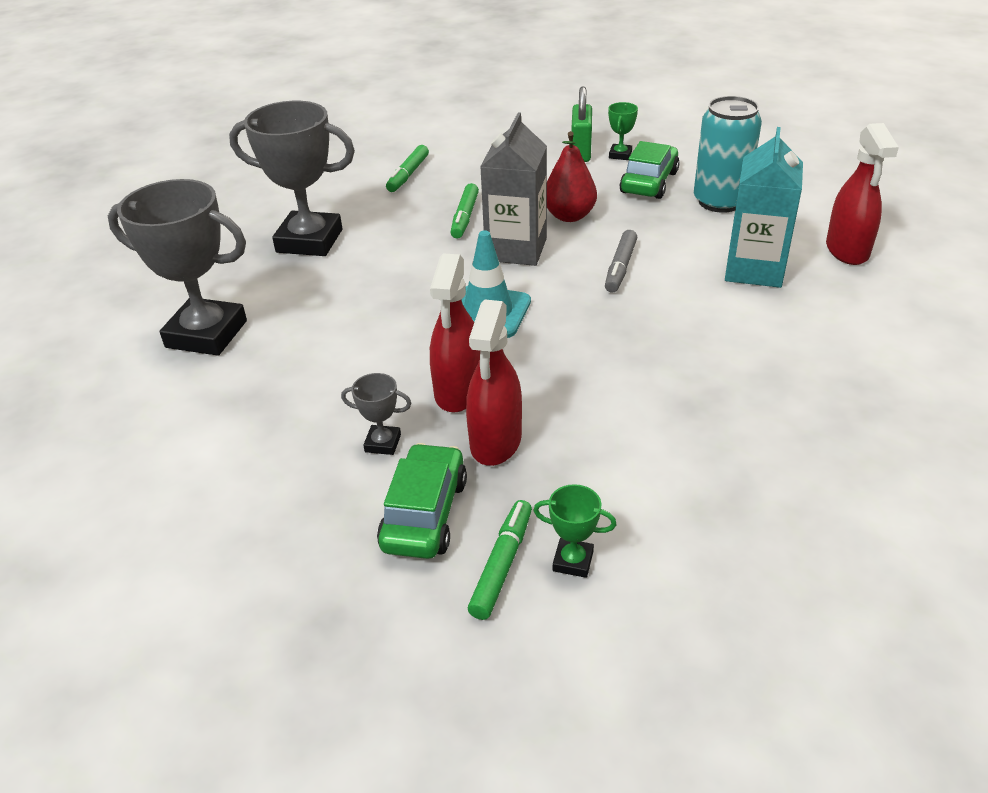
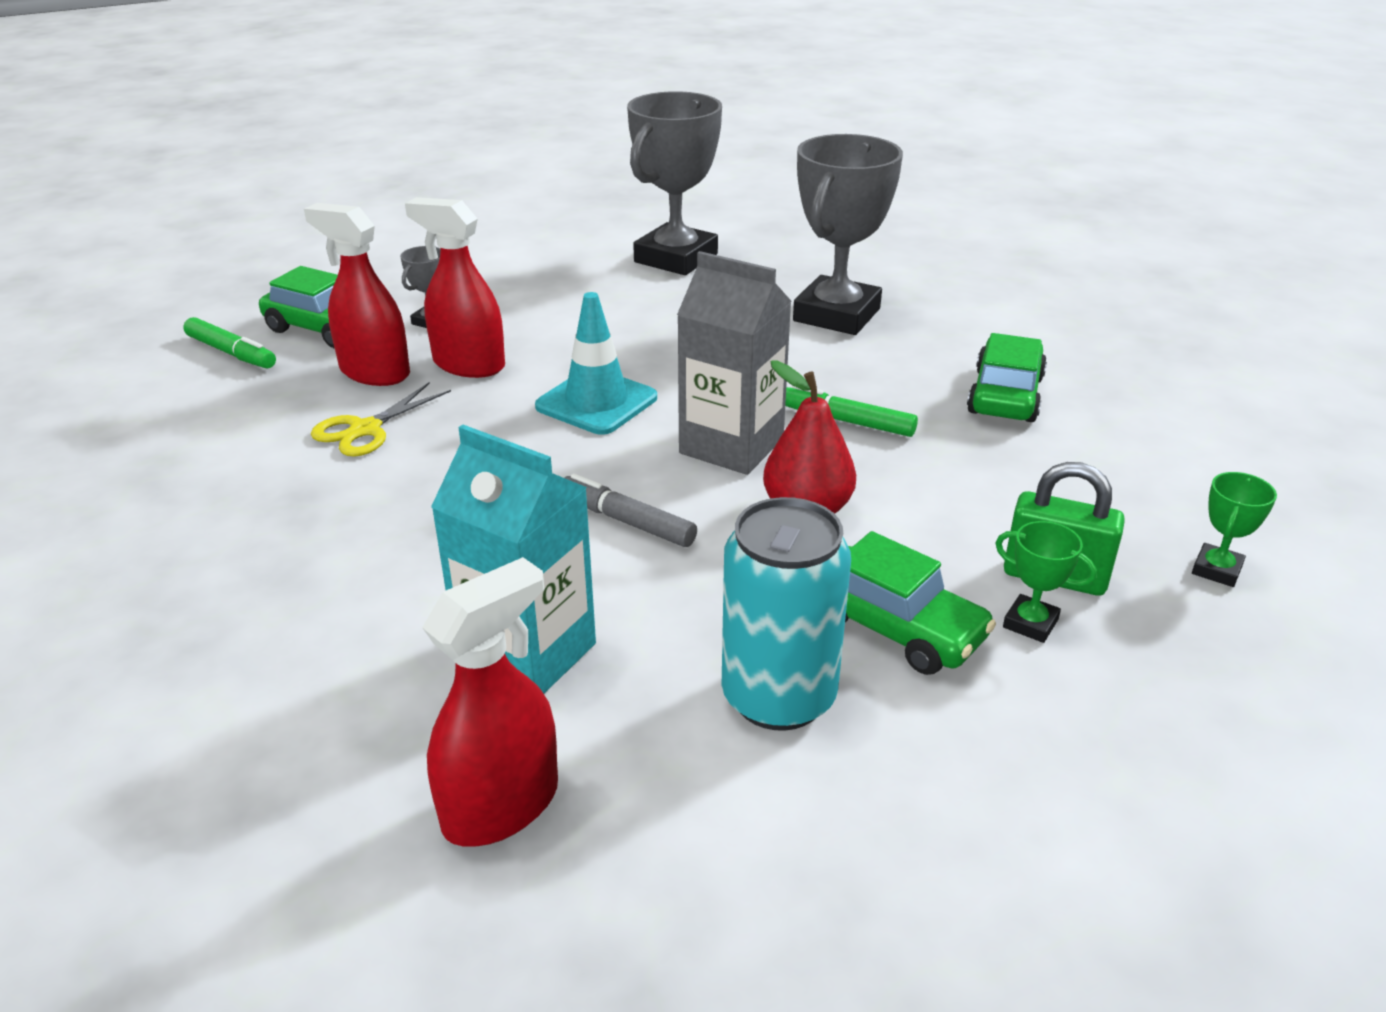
camera: 105 degrees right, 5 degrees down
green marker [386,145,429,192] -> green car [967,333,1047,422]
green trophy [533,484,617,578] -> green trophy moved to [1192,472,1277,587]
red spray bottle [826,123,899,265] -> red spray bottle turned 120 degrees clockwise [422,557,558,847]
none -> yellow scissors [311,382,451,457]

